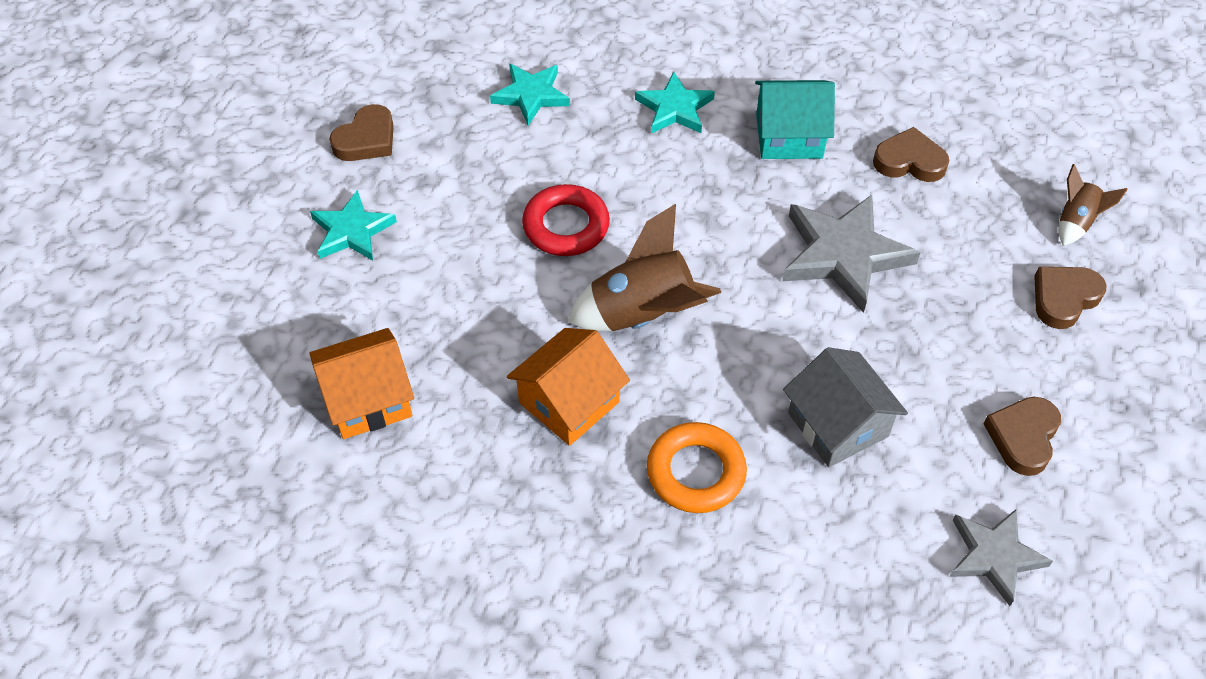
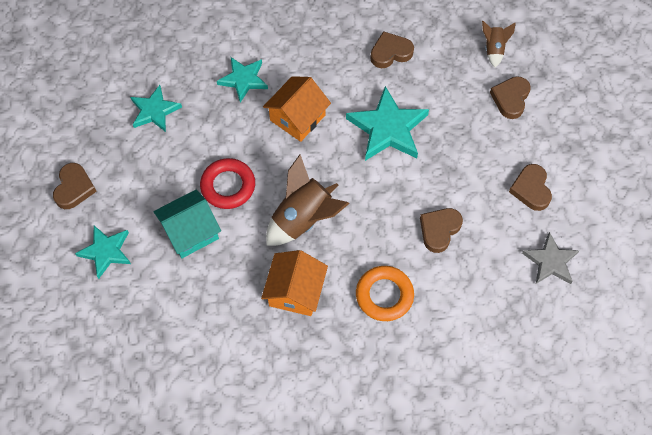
camera: 30 degrees left, 10 degrees up
orange house [309,328,414,439] -> orange house moved to [263,76,331,142]
turquoise house [755,80,835,159] -> turquoise house moved to [153,189,221,258]
grey star [782,195,921,313] -> turquoise star [346,86,429,161]
grey house [783,347,908,467] -> brown heart [420,208,463,253]

